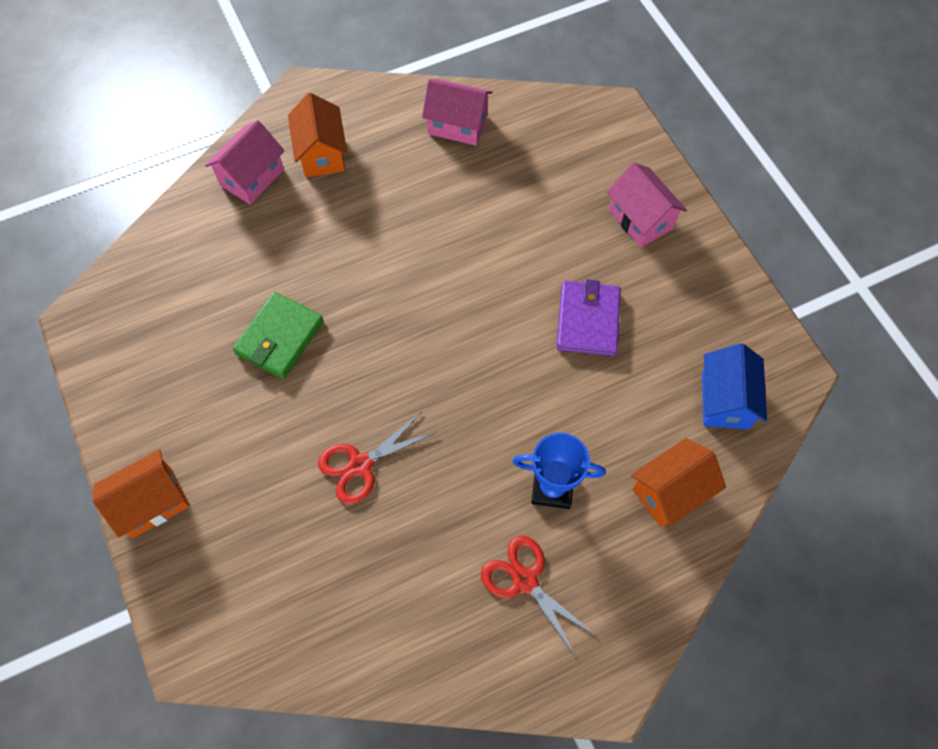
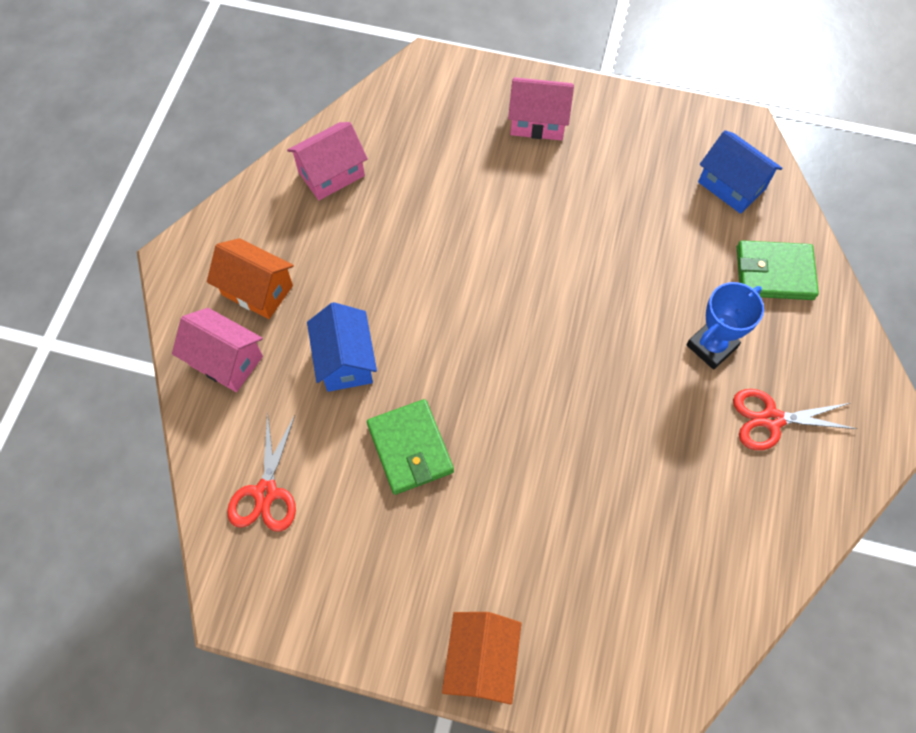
camera: 50 degrees left, 0 degrees up
pink house [205,120,285,204] -> pink house turned 45 degrees counterclockwise [172,308,263,392]
red scissors [318,412,437,504] -> red scissors moved to [227,413,296,532]
purple wallet [557,279,621,356] -> none
orange house [631,438,726,527] -> green wallet [737,240,819,300]
none -> blue house [307,302,377,392]

